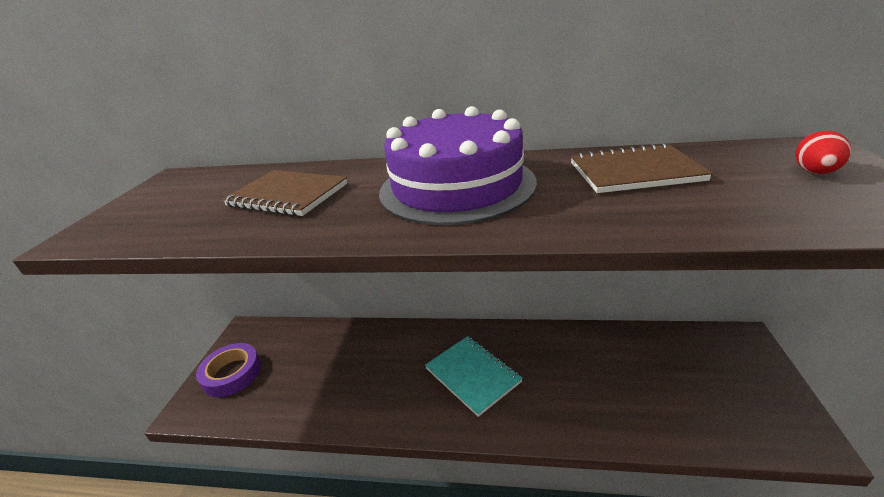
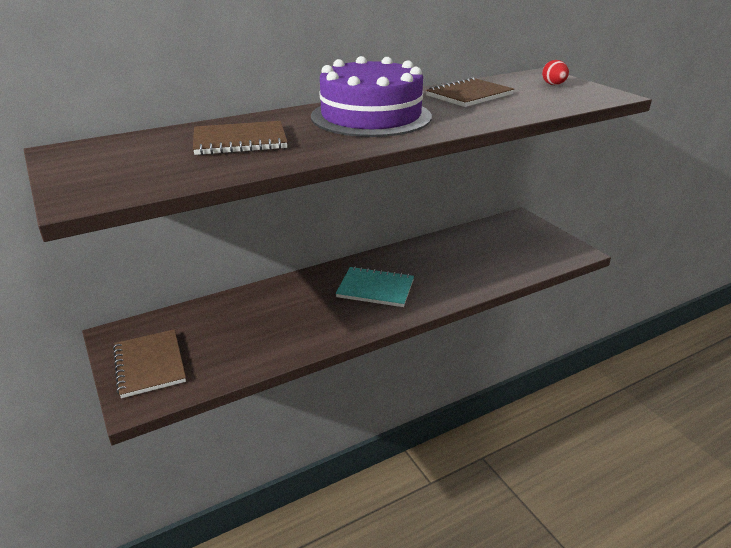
camera: 40 degrees left, 0 degrees up
purple tape [196,343,261,397] -> brown notebook [113,329,186,398]

